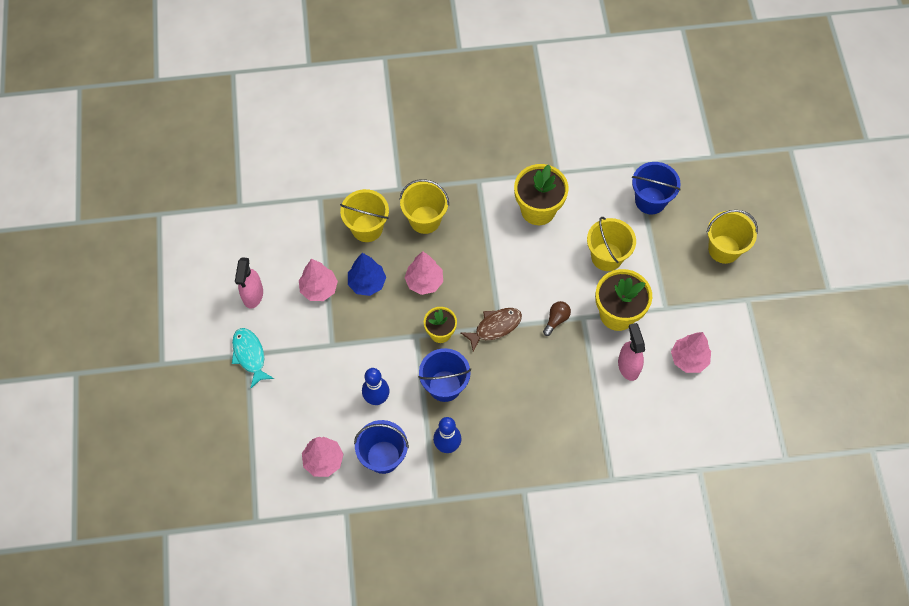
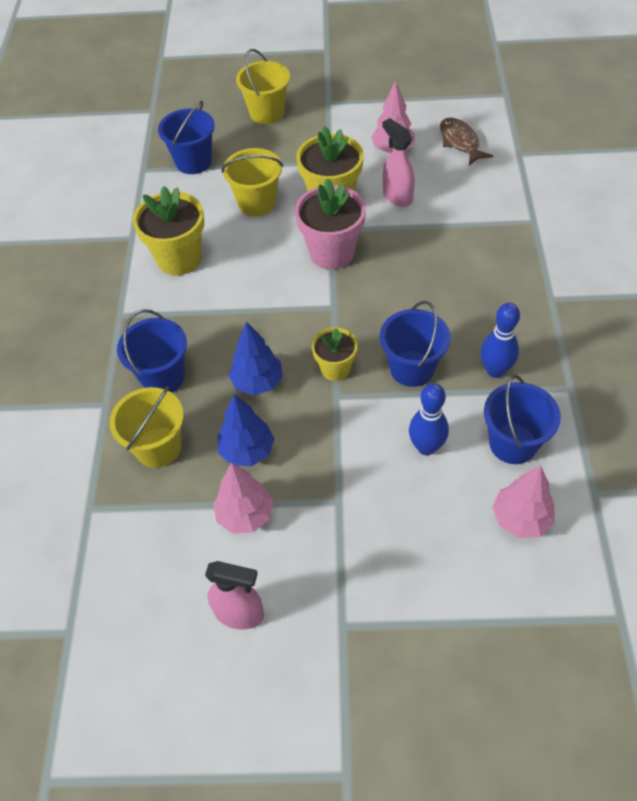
camera: 80 degrees left, 10 degrees down
turquoise fish [232,328,274,388] -> none
yellow bucket [399,179,449,234] -> blue bucket [117,309,187,392]
pink tree [404,251,443,295] -> blue tree [228,321,283,395]
brown fish [460,308,522,352] -> brown fish moved to [440,117,493,166]
brown light bulb [543,301,571,336] -> pink flower pot [295,178,366,270]
pink spray bottle [618,323,645,381] -> pink spray bottle turned 60 degrees clockwise [383,118,415,207]

